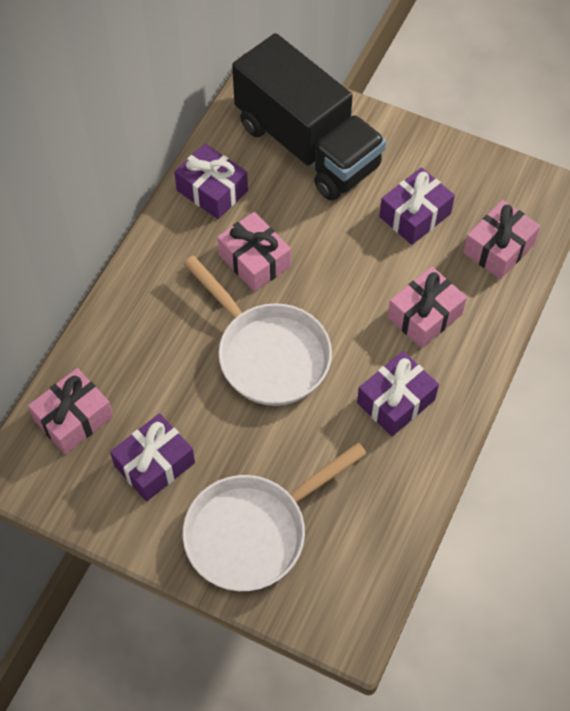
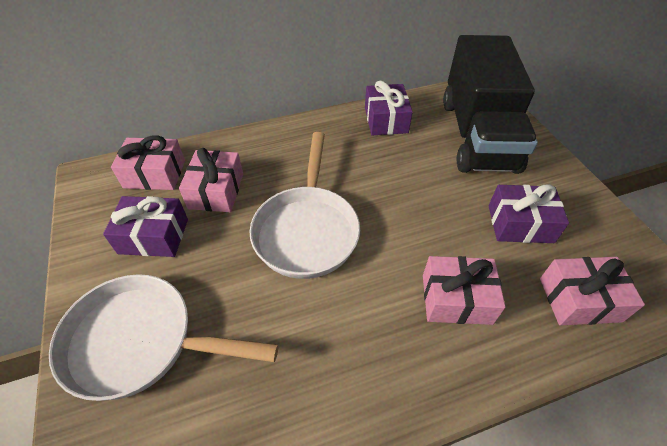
camera: 45 degrees right, 10 degrees down
pink gift [217,212,291,292] -> pink gift moved to [179,148,243,212]
purple gift [357,351,439,436] -> none

